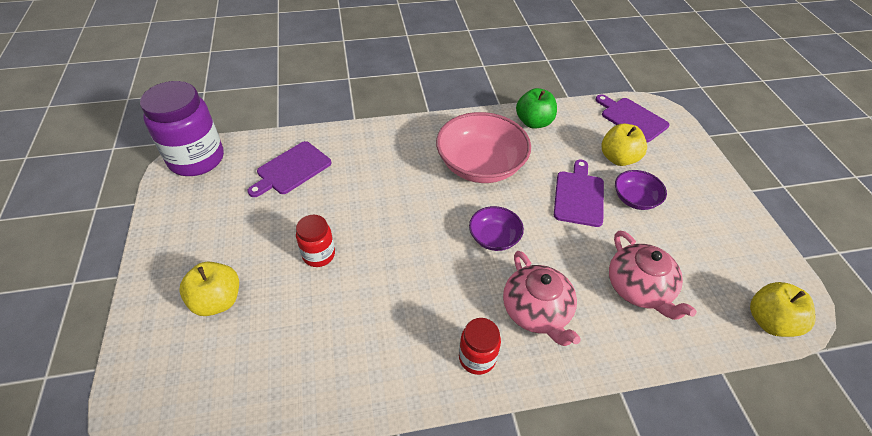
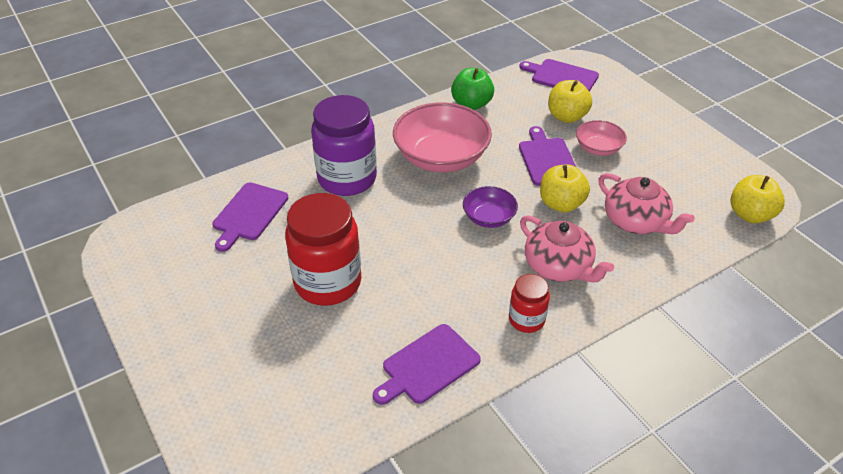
camera: 20 degrees left, 5 degrees down
purple jar [140,81,224,176] -> purple jar moved to [311,95,377,196]
yellow apple [179,262,239,316] -> yellow apple moved to [540,164,590,212]
red jar [296,215,335,267] -> red jar [285,193,362,306], size x1.93
purple bowl [615,170,667,210] -> pink bowl [576,120,627,156]
none -> purple cutting board [373,324,481,405]

